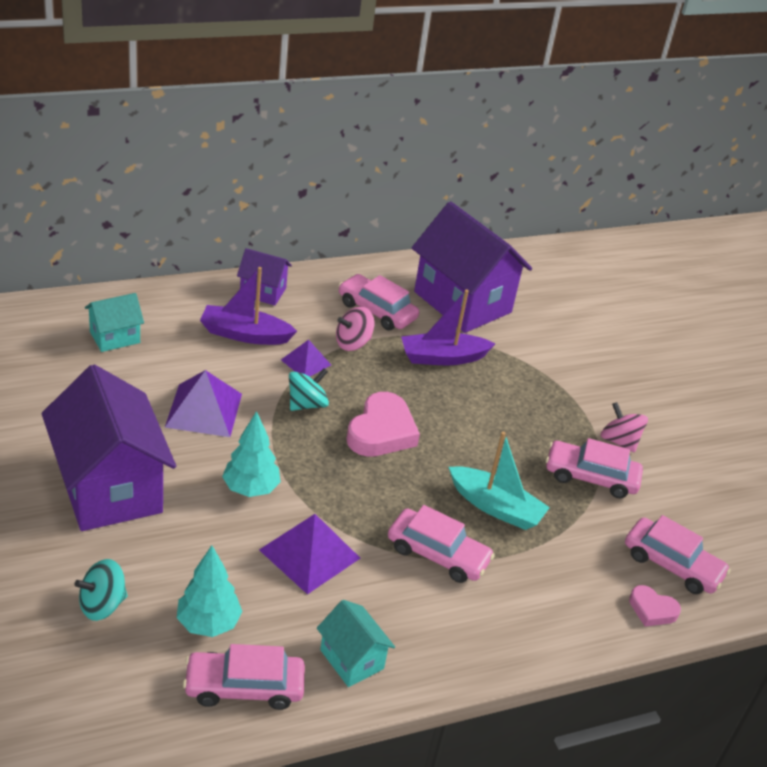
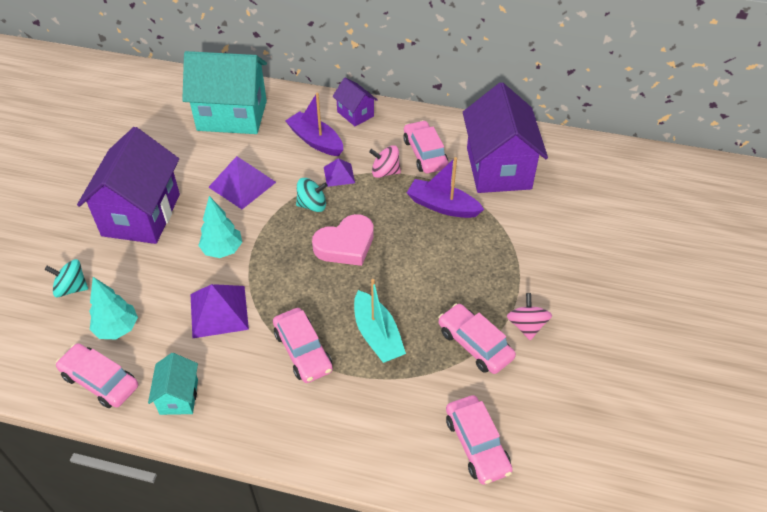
camera: 40 degrees right, 10 degrees up
turquoise house [85,293,144,352] -> turquoise house [182,51,267,134], size x2.08
pink heart [629,585,681,627] -> none

